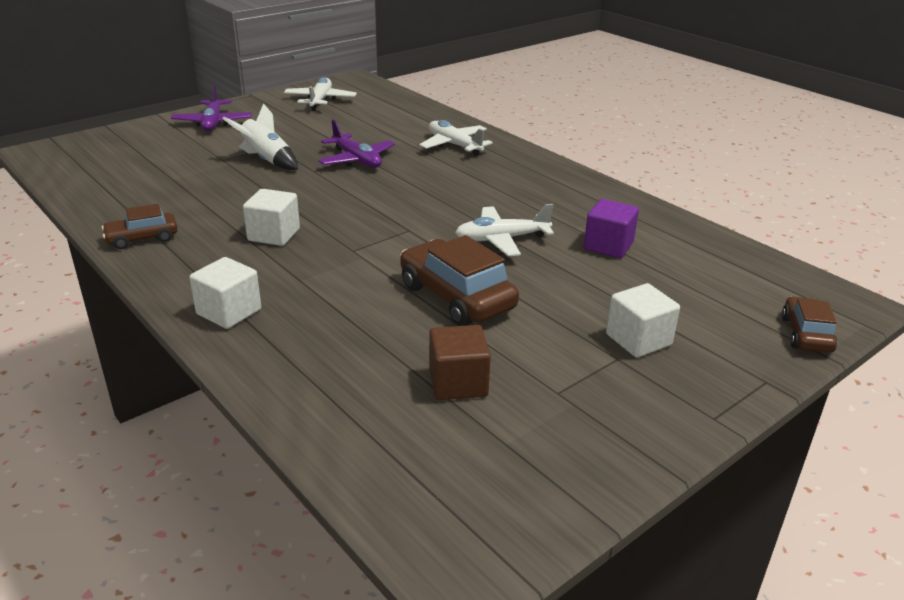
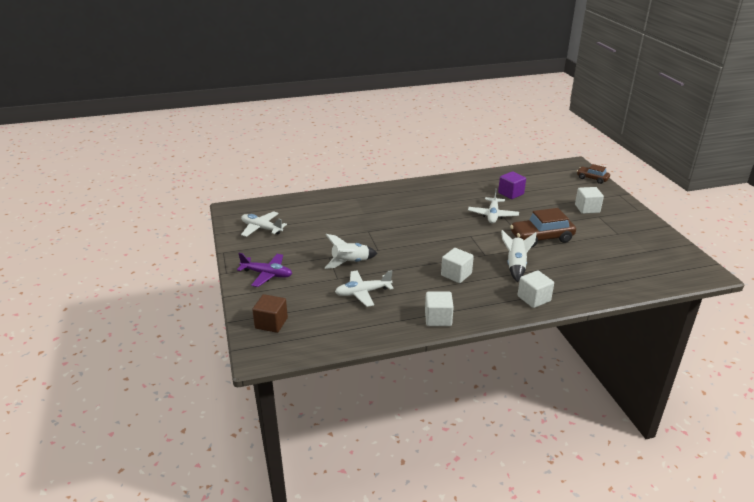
camera: 65 degrees left, 0 degrees up
brown car [101,204,177,249] -> white cube [425,291,454,326]
purple plane [318,120,395,168] -> none
white plane [419,120,493,156] -> white plane moved to [335,270,394,307]
brown cube [429,325,491,400] -> brown cube moved to [252,294,288,333]
none -> white rocket [501,230,536,282]

